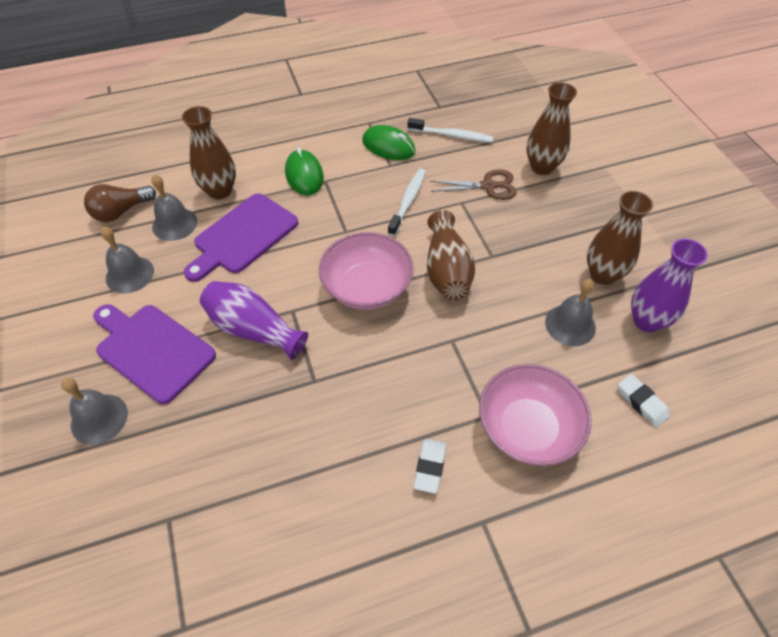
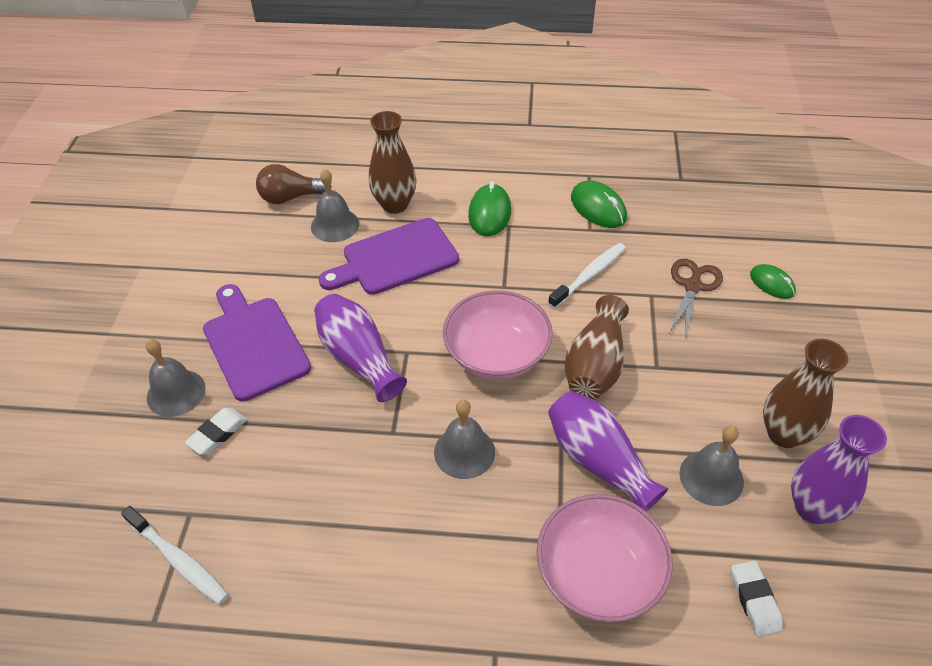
camera: 25 degrees right, 5 degrees down
grey bell [101,227,154,294] -> grey bell moved to [434,400,495,479]
white toothbrush [408,118,493,143] -> white toothbrush moved to [121,506,229,604]
white eraser [414,439,447,494] -> white eraser moved to [185,408,247,455]
brown scissors [430,169,517,200] -> brown scissors turned 90 degrees counterclockwise [669,259,723,336]
brown vase [527,82,577,175] -> green mouse [750,264,796,299]
none -> purple vase [548,391,668,511]

